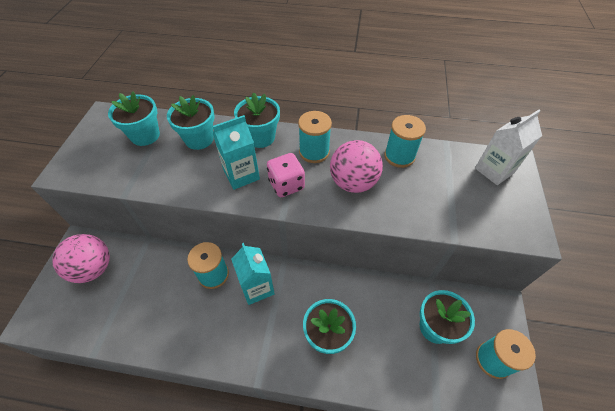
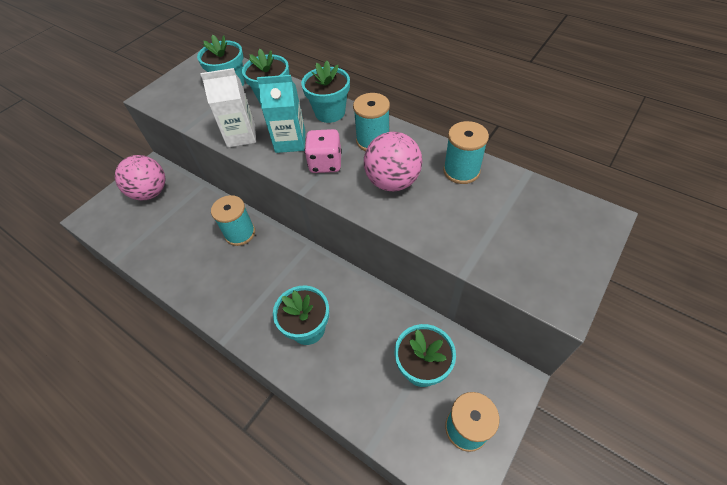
camera: 30 degrees right, 0 degrees up
turquoise carton [231,243,275,305] -> none
white carton [475,110,542,185] -> white carton moved to [200,68,256,148]

